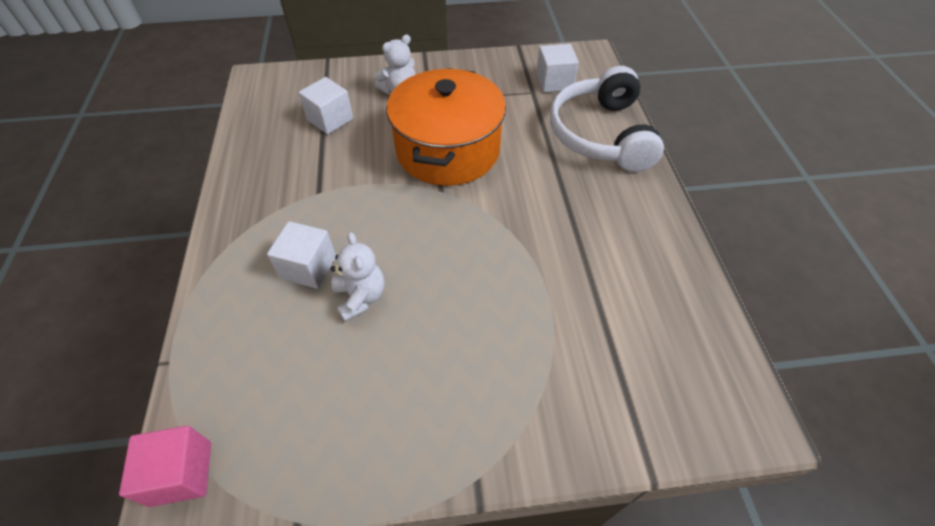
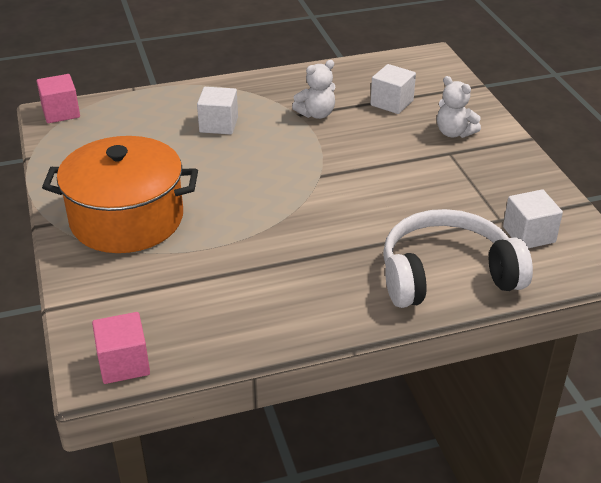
camera: 80 degrees right, 15 degrees down
white teddy bear [331,232,384,322] -> white teddy bear moved to [292,60,335,119]
orange pot [387,68,506,186] -> orange pot moved to [42,136,198,253]
none -> pink cube [92,312,150,384]

